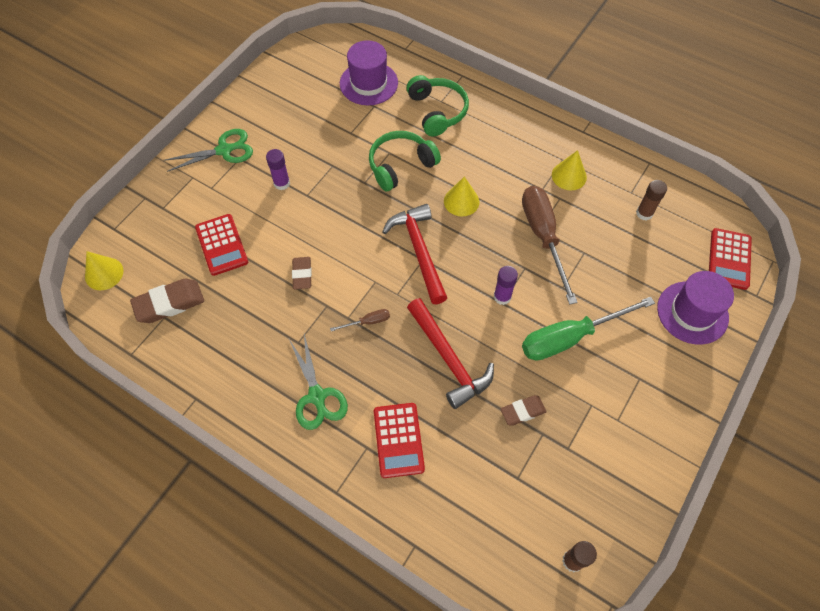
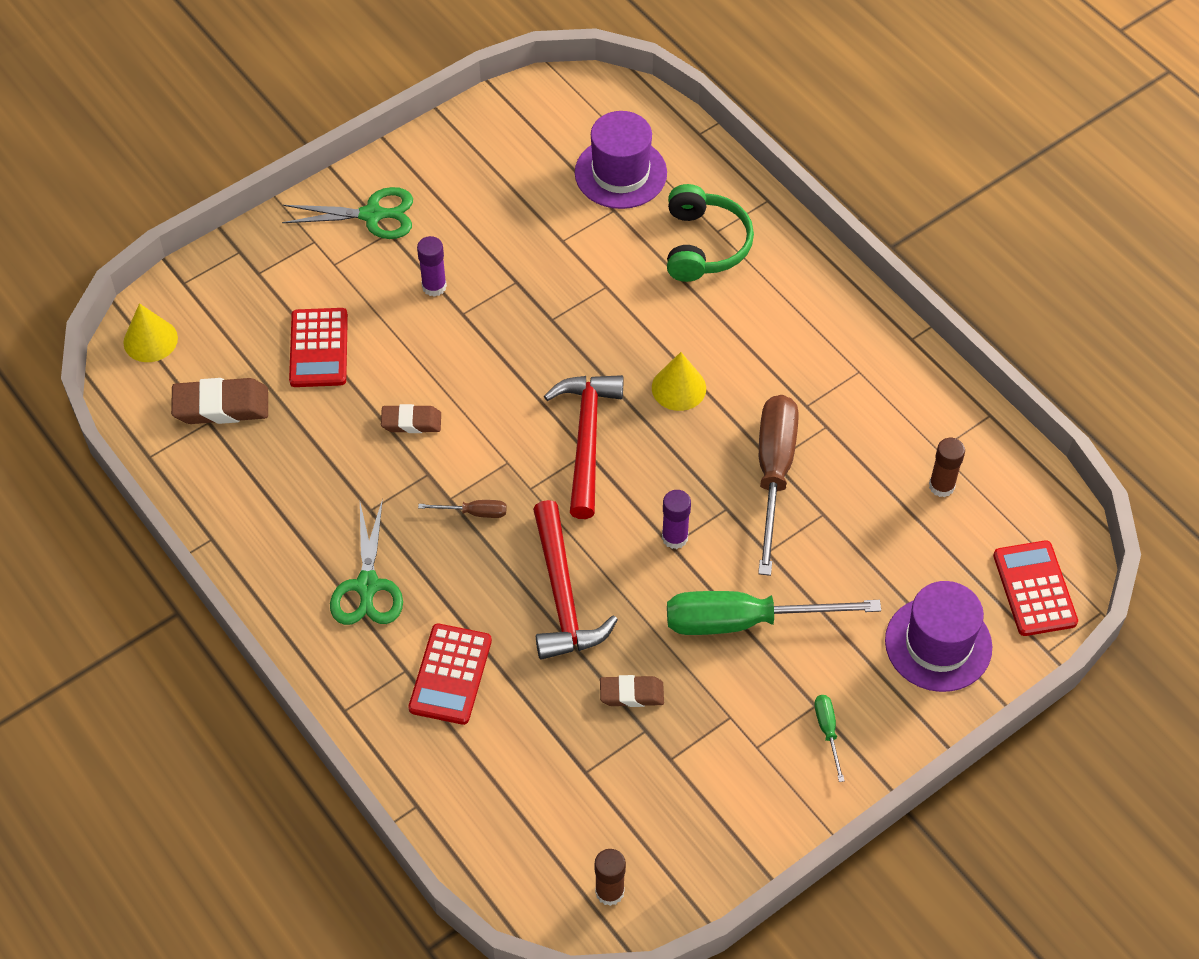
camera: 20 degrees right, 5 degrees down
brown eraser [292,257,312,289] -> brown eraser turned 75 degrees clockwise [381,404,441,433]
green headphones [369,131,441,191] -> none
yellow cone [552,150,587,190] -> none
red calculator [709,228,752,290] -> red calculator turned 135 degrees clockwise [993,541,1078,636]
none -> green screwdriver [814,695,845,782]

